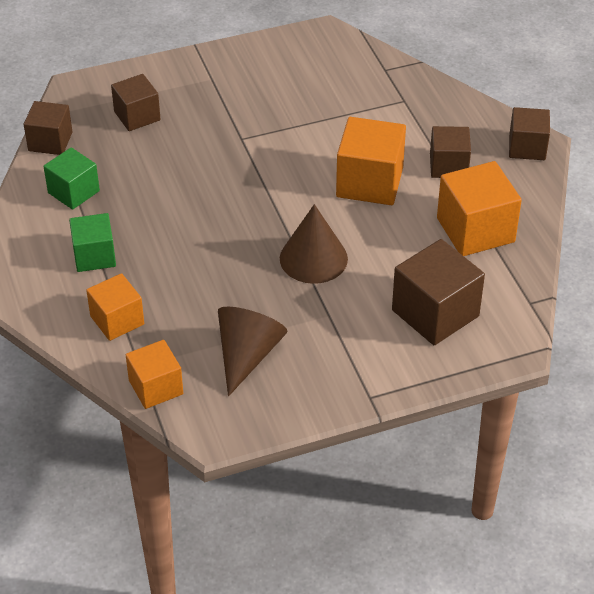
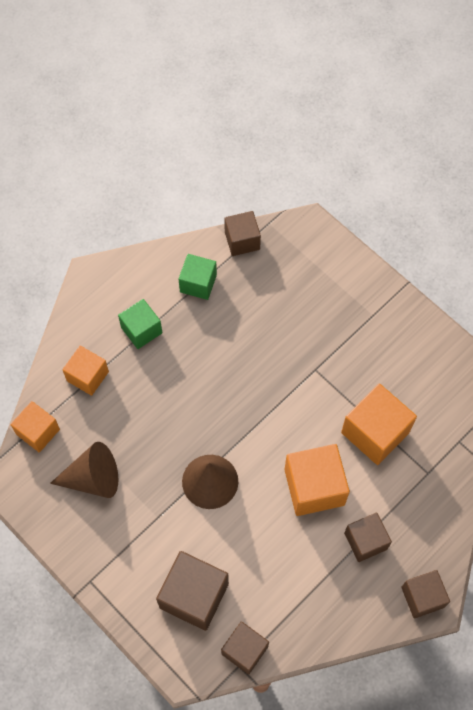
camera: 65 degrees right, 20 degrees up
brown cube [111,74,161,131] -> brown cube moved to [221,621,269,675]
orange cube [437,161,522,256] -> orange cube moved to [341,383,417,465]

